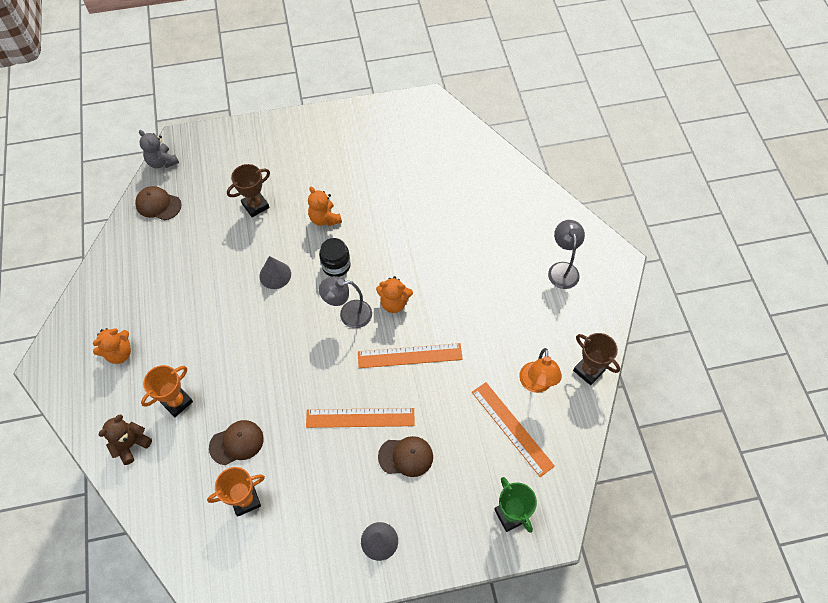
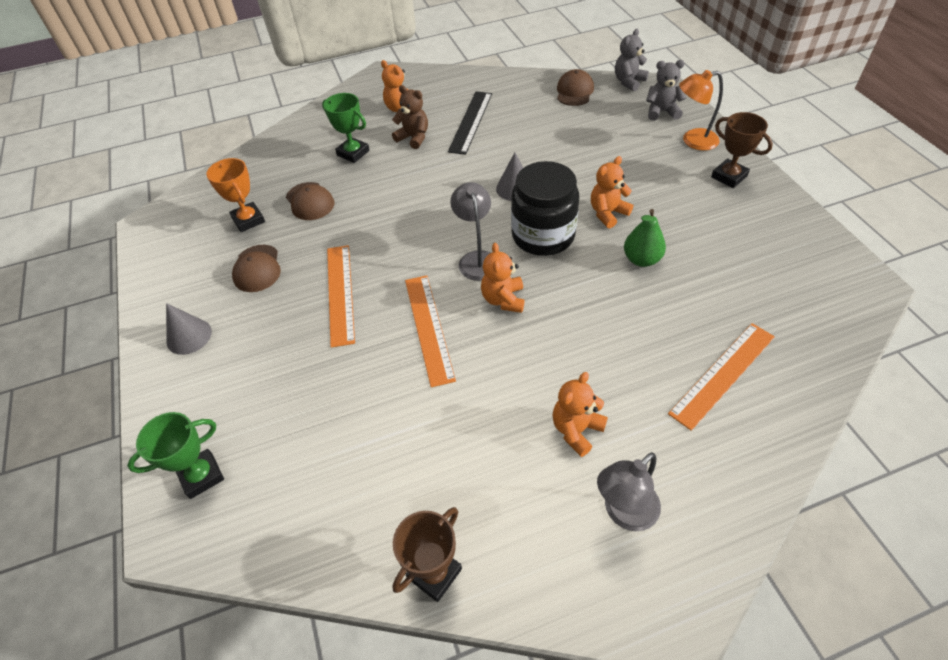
camera: 85 degrees right, 10 degrees down
brown teddy bear [98,414,152,465] -> brown teddy bear moved to [392,85,428,149]
orange trophy [141,365,193,417] -> green trophy [322,93,370,163]
brown trophy [227,164,270,217] -> brown trophy moved to [711,112,773,188]
black jar [319,238,351,277] -> black jar [511,161,579,256], size x1.71
brown cap [378,436,433,477] -> brown cap moved to [232,245,281,292]
orange ruler [472,382,555,477] -> orange ruler moved to [668,323,775,431]
orange lamp [519,348,562,393] -> orange lamp moved to [679,70,723,151]
grey lamp [548,220,585,289] -> grey lamp turned 150 degrees clockwise [597,452,661,531]
none -> black ruler [448,91,492,155]
none -> orange teddy bear [552,372,608,457]
none -> green pear [624,209,666,267]
none -> grey teddy bear [646,60,686,121]

